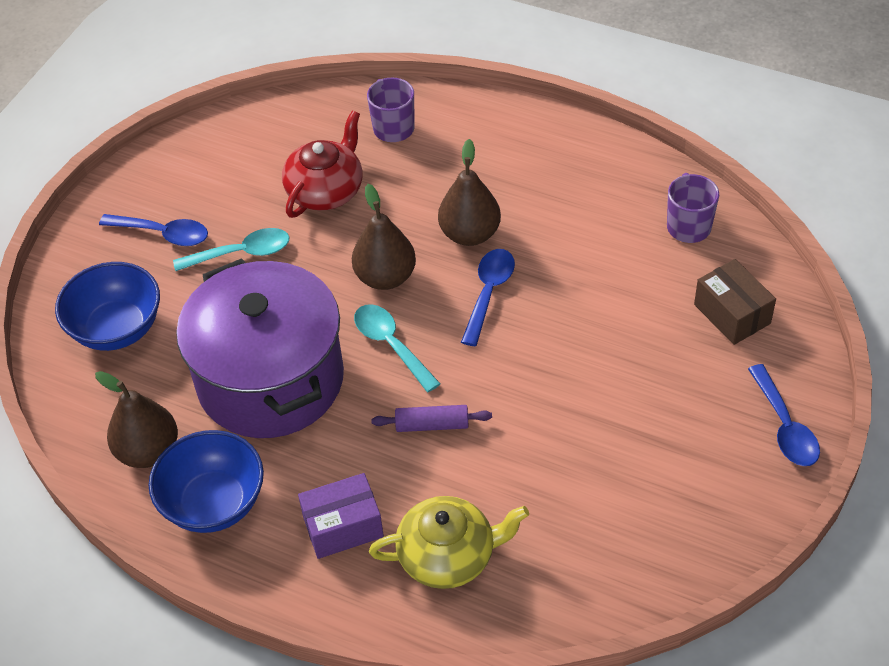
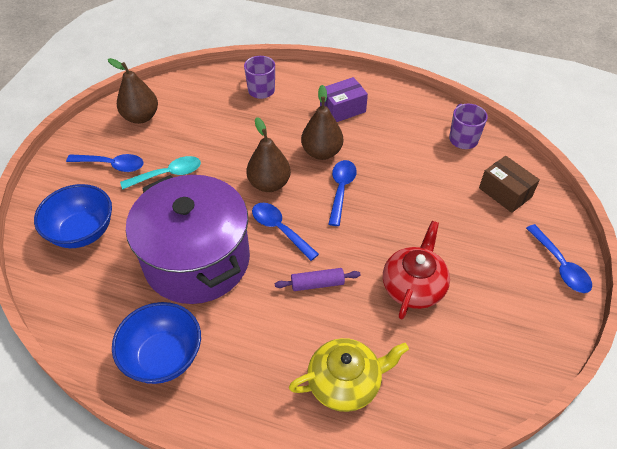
camera: 10 degrees left, 0 degrees up
brown pear [95,371,178,468] -> brown pear moved to [108,58,158,124]
red teapot [282,111,362,218] -> red teapot moved to [383,221,450,319]
purple box [298,473,384,559] -> purple box moved to [320,77,368,122]
turquoise spoon [354,304,440,392] -> blue spoon [252,203,319,261]

